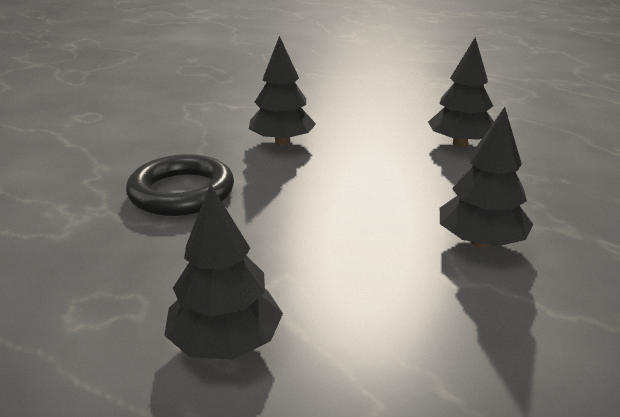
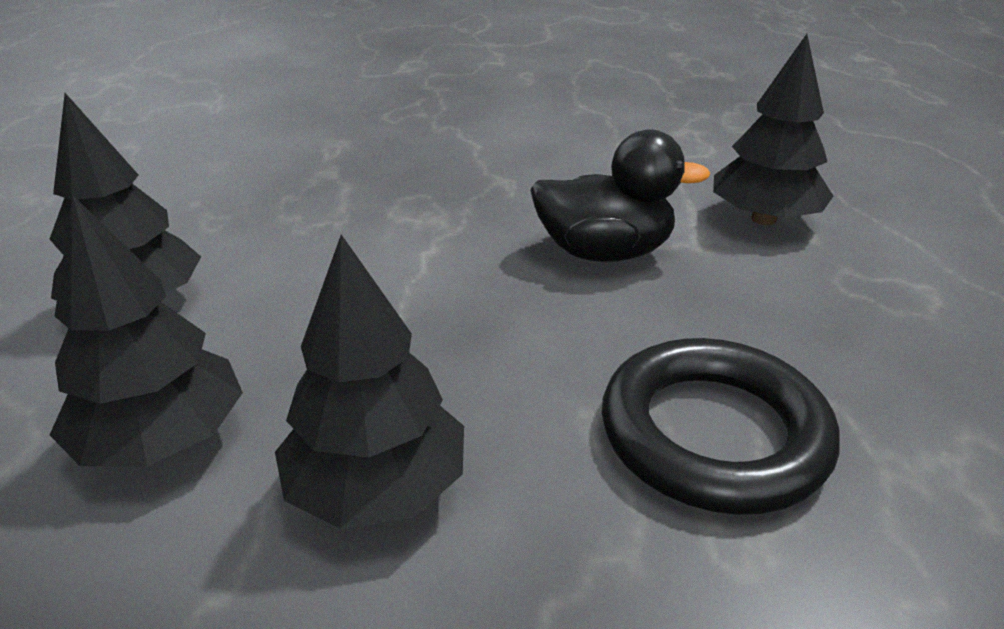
camera: 140 degrees left, 5 degrees up
black tree [440,107,533,248] -> black tree moved to [50,195,243,466]
none -> black duck [530,129,710,262]

